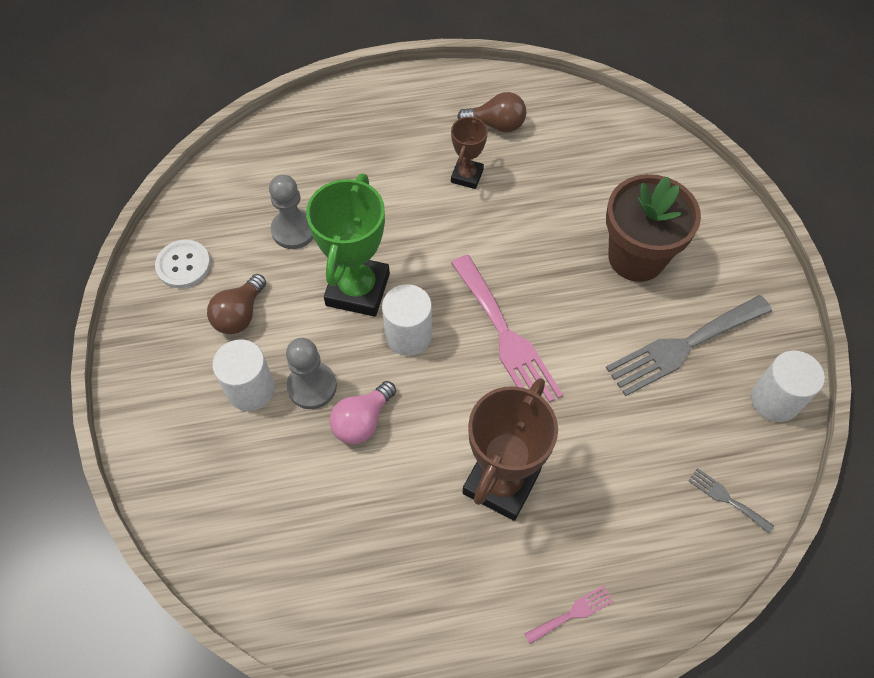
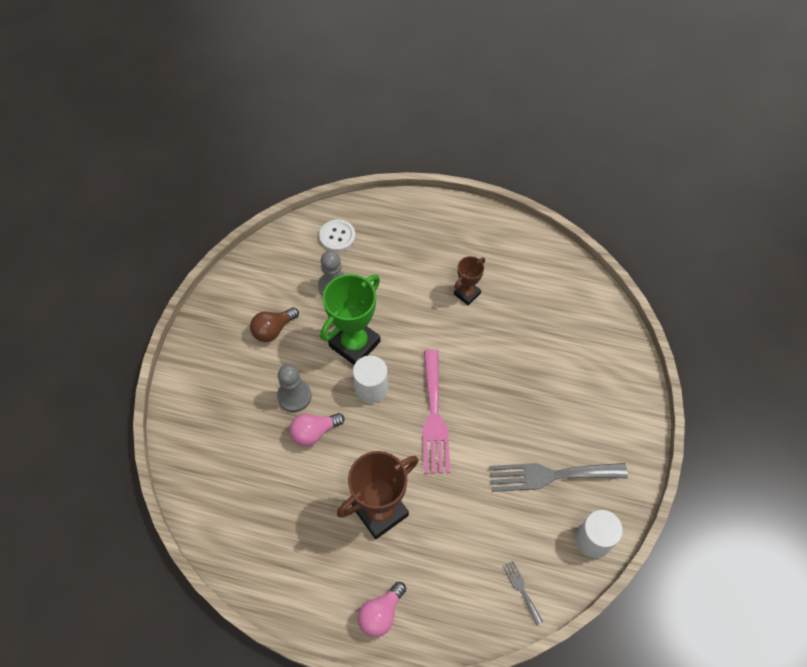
camera: 25 degrees right, 0 degrees up
white button [155,240,211,288] -> white button moved to [319,219,355,252]
white cylinder [212,340,275,411] -> none
brown light bulb [457,92,526,132] -> none
pink fork [524,585,614,644] -> pink light bulb [357,582,406,637]
brown flower pot [606,174,701,282] -> none

